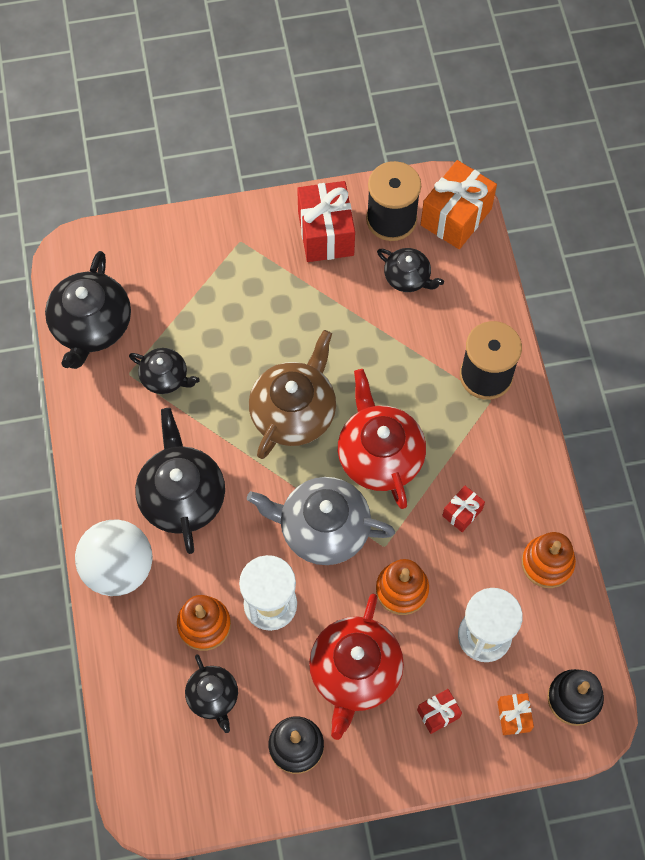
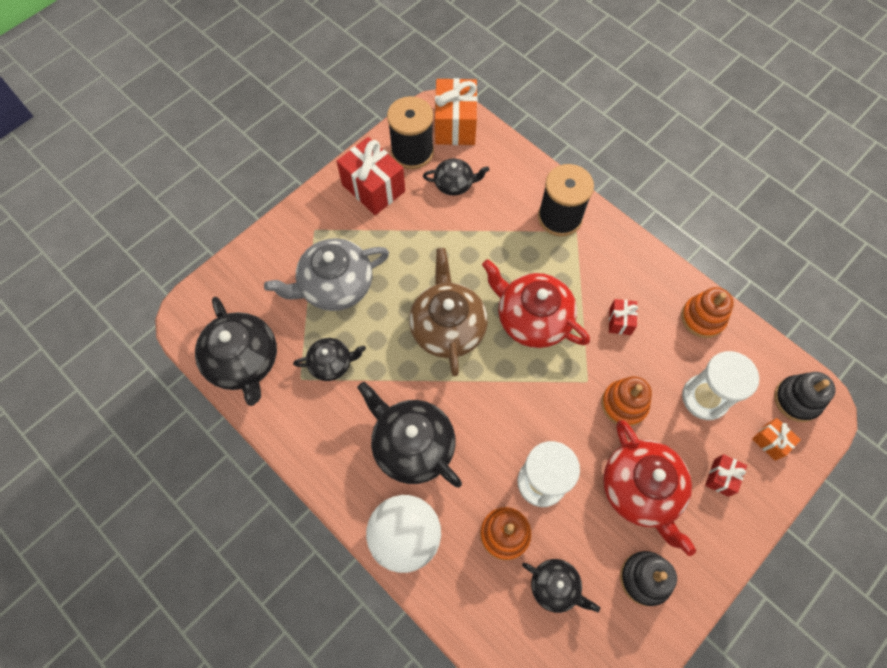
camera: 35 degrees left, 0 degrees up
grey teapot [247,477,395,565] -> grey teapot moved to [264,238,389,311]

